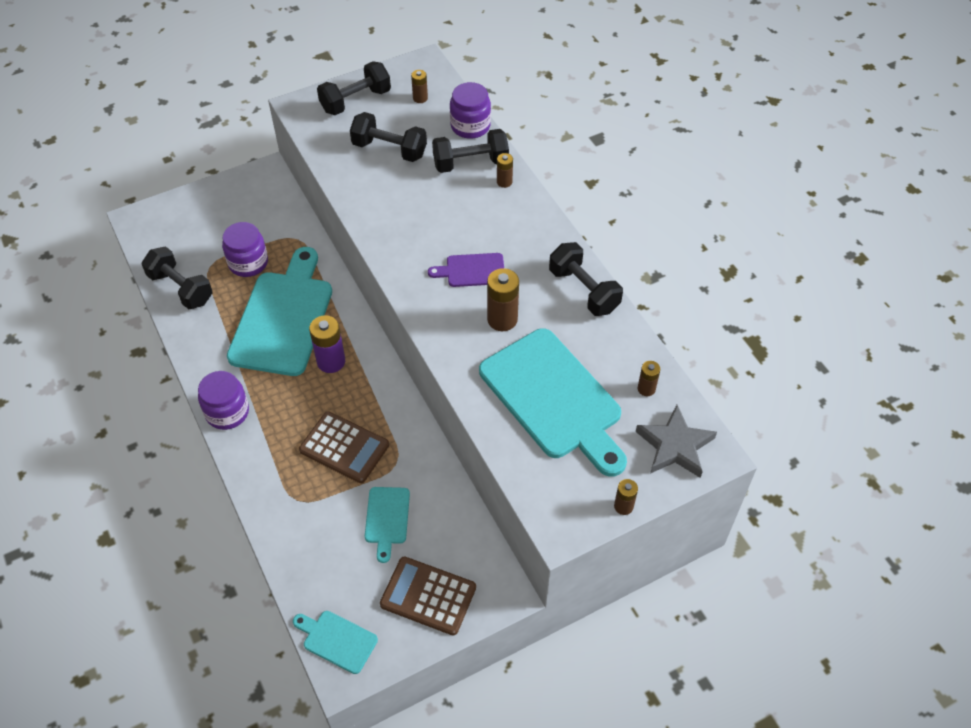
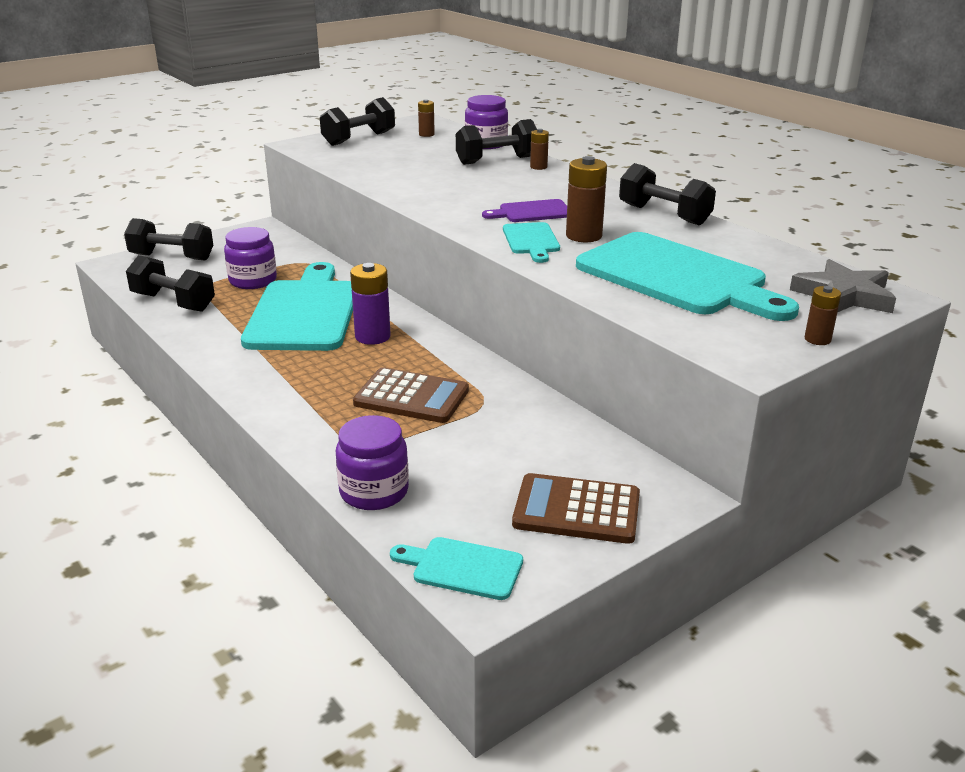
camera: 10 degrees left, 25 degrees down
purple jar [198,371,249,430] -> purple jar moved to [336,415,409,510]
black dumbbell [350,112,427,162] -> black dumbbell moved to [124,218,213,261]
turquoise cutting board [365,487,410,563] -> turquoise cutting board moved to [503,222,560,263]
brown battery [638,361,660,396] -> none

